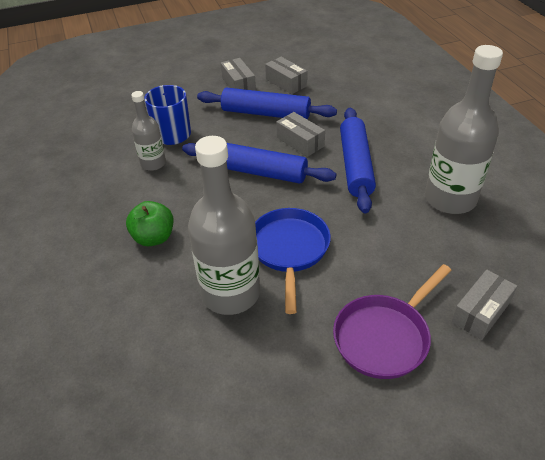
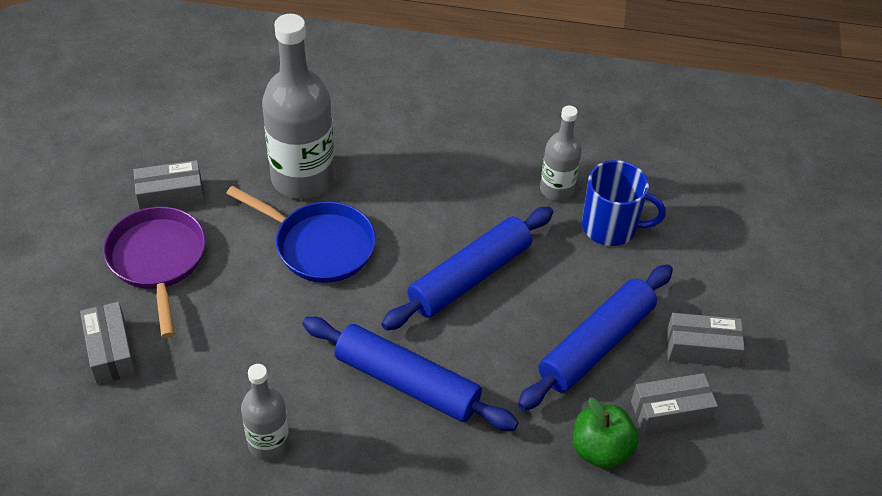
camera: 115 degrees right, 5 degrees up
green apple [126,201,173,246] -> green apple moved to [573,398,639,469]
grey box [276,112,325,157] -> grey box moved to [133,160,205,210]
grey bottle [425,45,503,214] -> grey bottle [241,364,290,460], size x0.55

